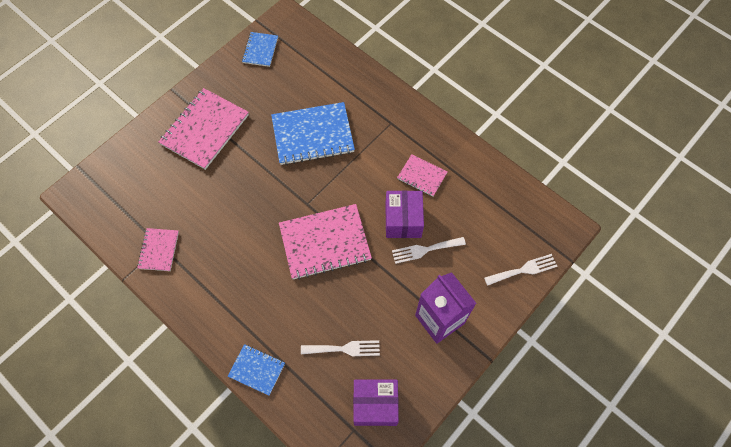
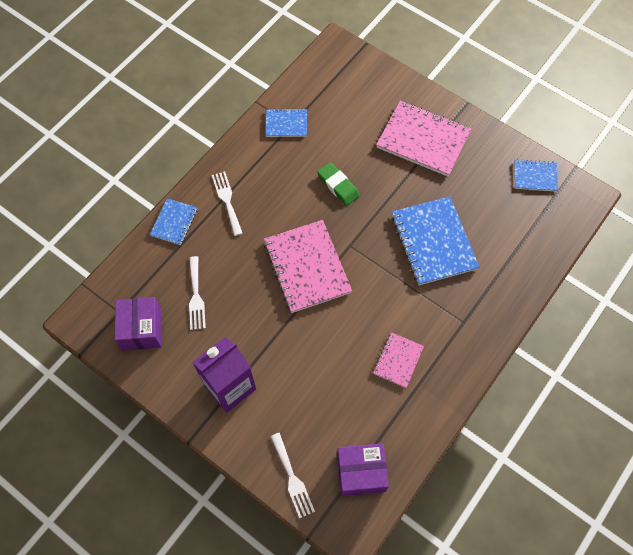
camera: 85 degrees right, 0 degrees up
pink notebook [137,228,179,271] -> blue notebook [266,108,307,137]
purple box [385,191,424,238] -> purple box moved to [337,443,389,496]
white fork [392,237,466,264] -> white fork moved to [212,172,243,236]
none -> green eraser [317,162,360,206]

